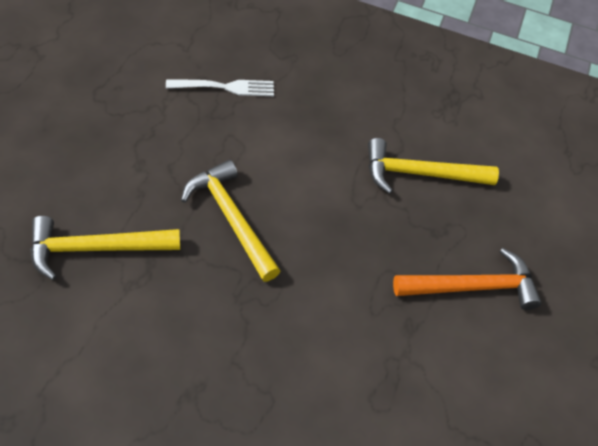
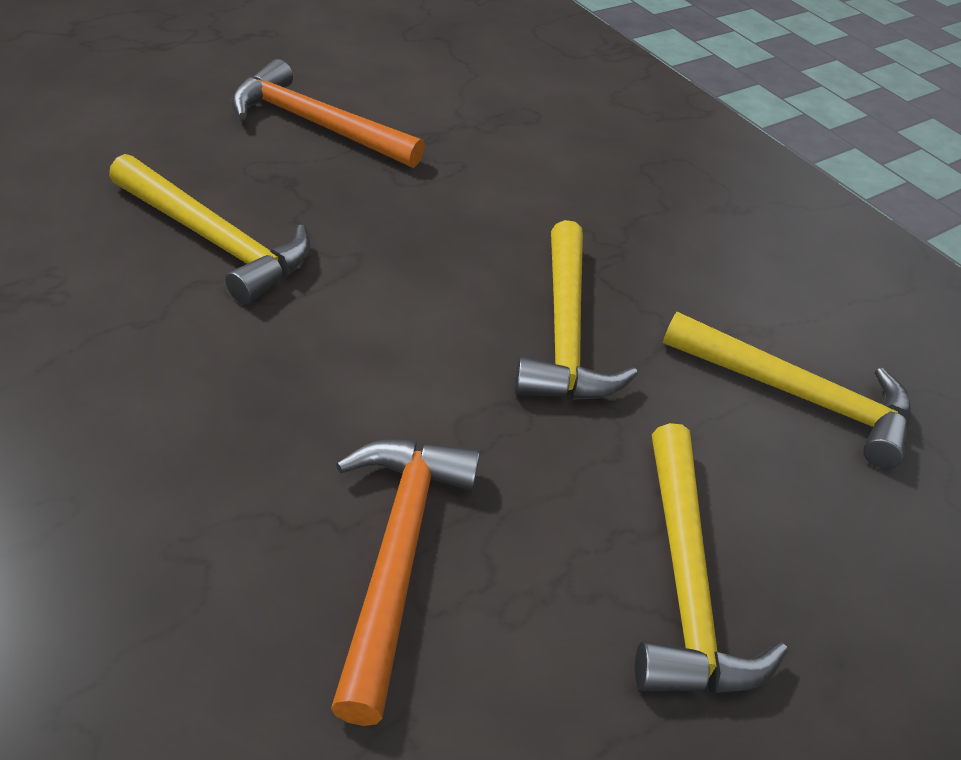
camera: 145 degrees left, 10 degrees down
white fork [166,80,274,96] -> orange hammer [331,439,480,726]
none -> yellow hammer [635,423,788,693]

